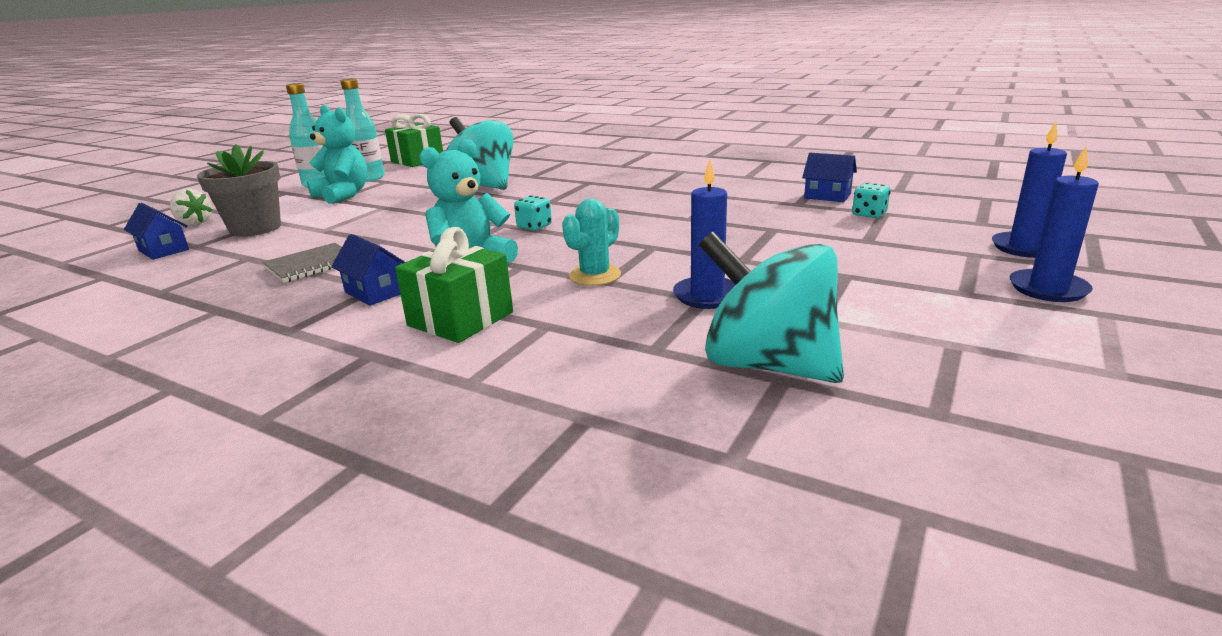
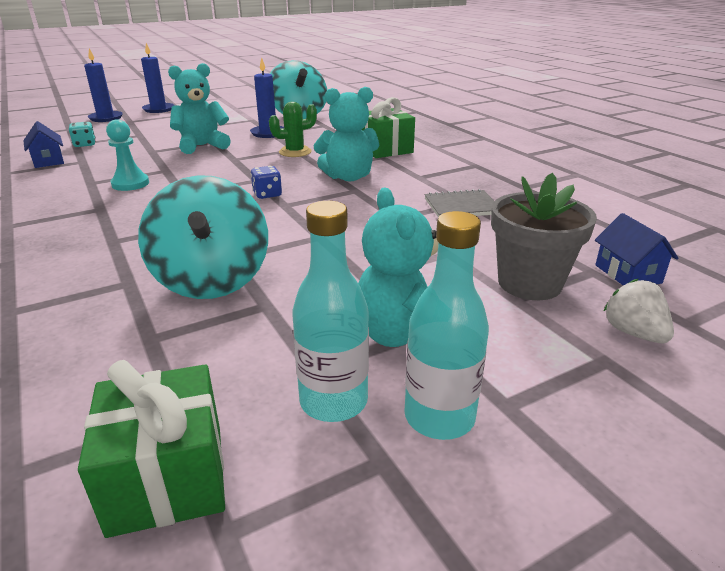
camera: 150 degrees left, 5 degrees up
blue house [331,234,405,306] -> none
turquoise dice [514,195,552,231] -> blue dice [251,166,282,199]
turquoise cactus [562,199,621,286] -> green cactus [269,102,317,157]
none -> turquoise pawn [106,119,149,191]
none -> turquoise teddy bear [168,63,231,154]

